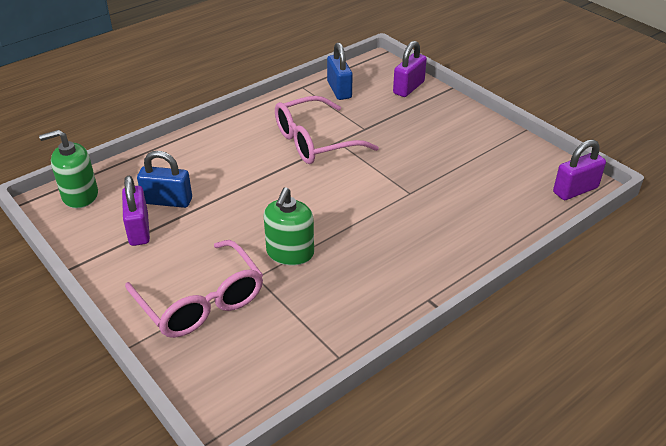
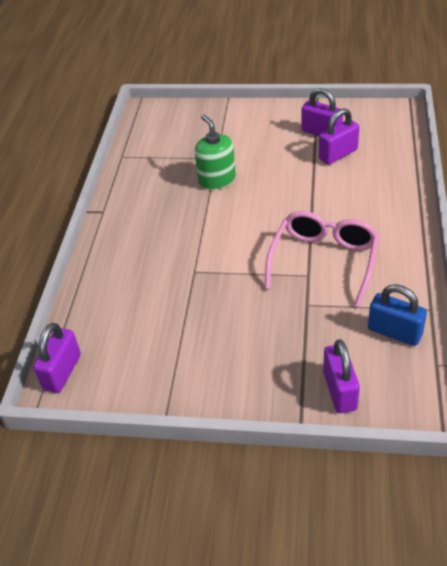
camera: 140 degrees right, 5 degrees up
green soap dispenser [39,130,98,208] -> none
pink glasses [125,240,263,338] -> none
blue padlock [137,151,192,208] -> purple padlock [319,108,359,165]

